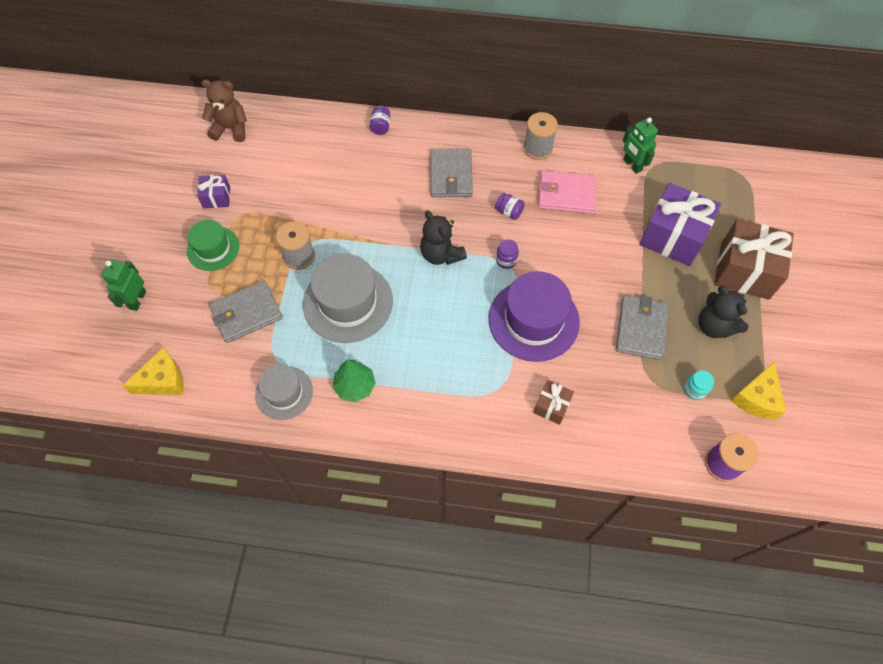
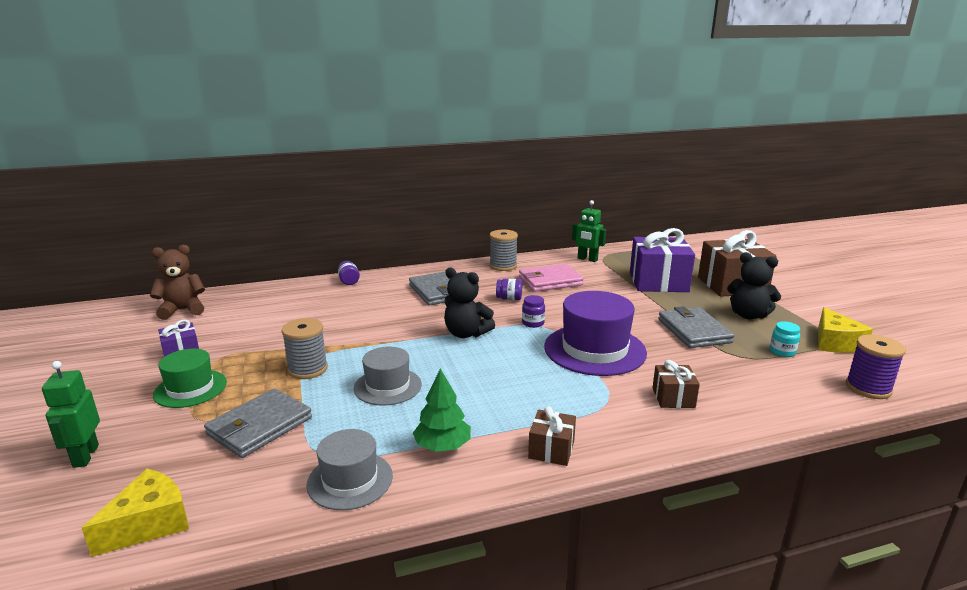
camera: 25 degrees left, 40 degrees down
grey hat [303,254,393,343] -> grey hat [353,347,422,406], size x0.60
none -> brown gift [528,406,576,466]

